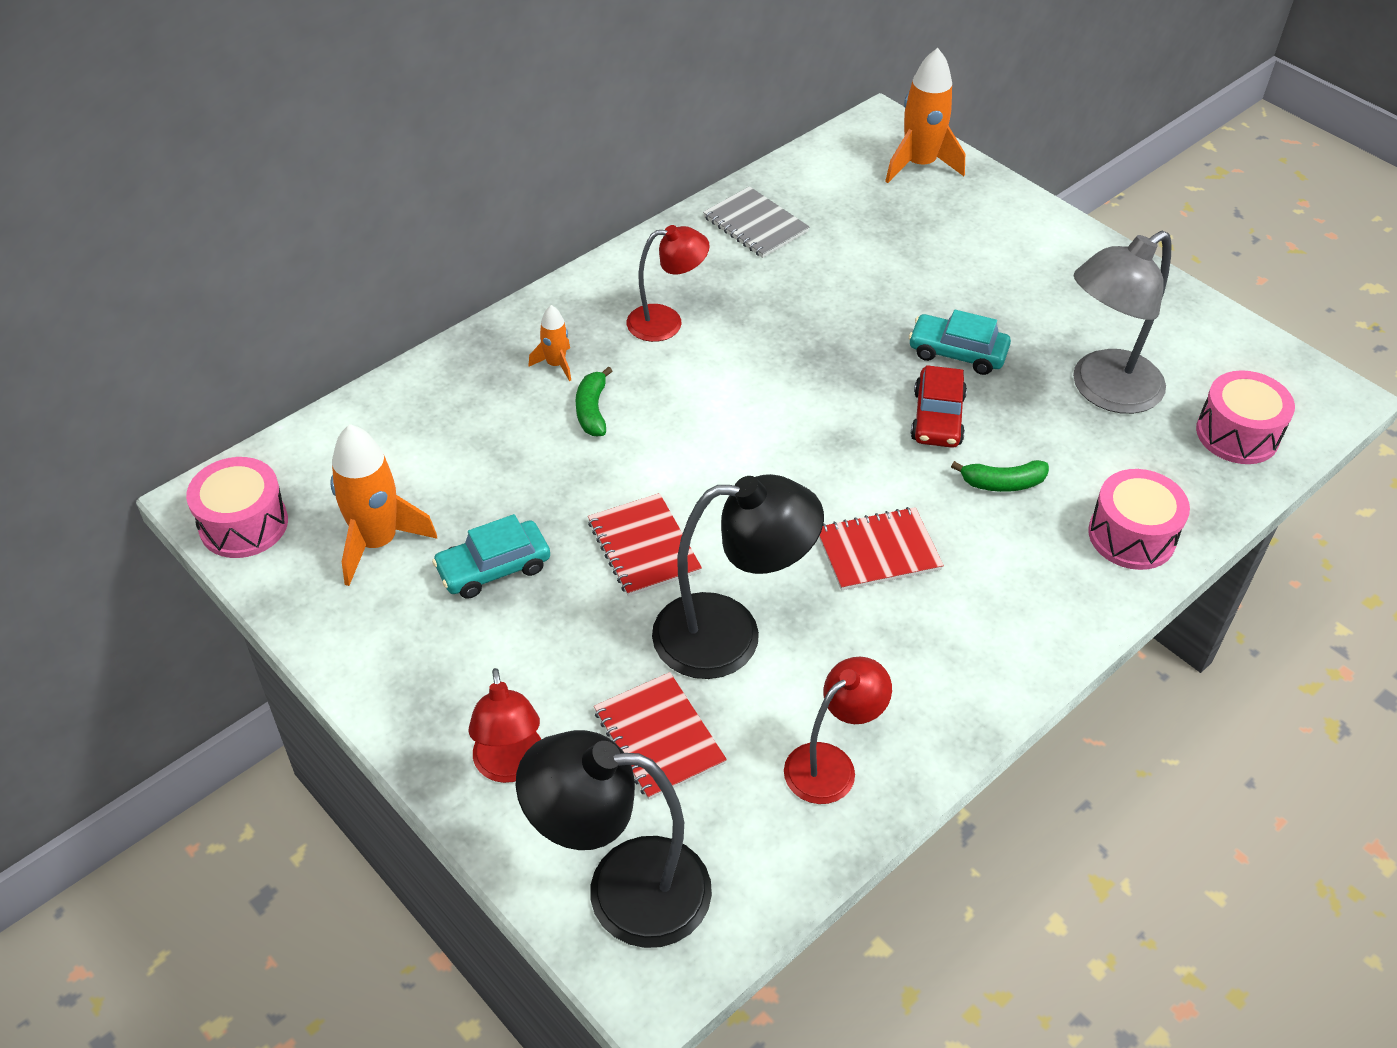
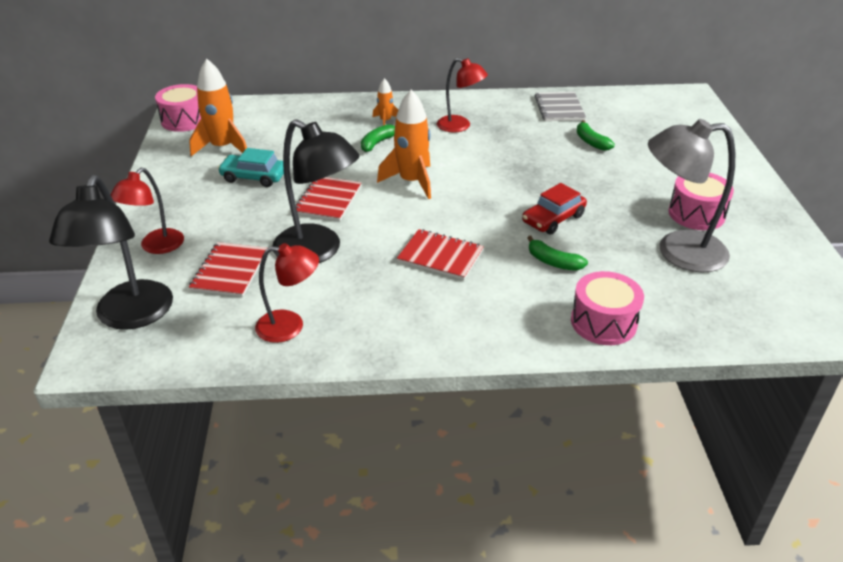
camera: 40 degrees right, 10 degrees down
black lamp [516,730,712,948] -> black lamp turned 135 degrees counterclockwise [49,175,173,330]
orange rocket [885,48,965,183] -> orange rocket moved to [377,90,431,199]
turquoise car [909,310,1011,375] -> none
pink drum [1196,370,1295,464] -> pink drum moved to [668,173,734,230]
none -> green banana [576,120,615,151]

